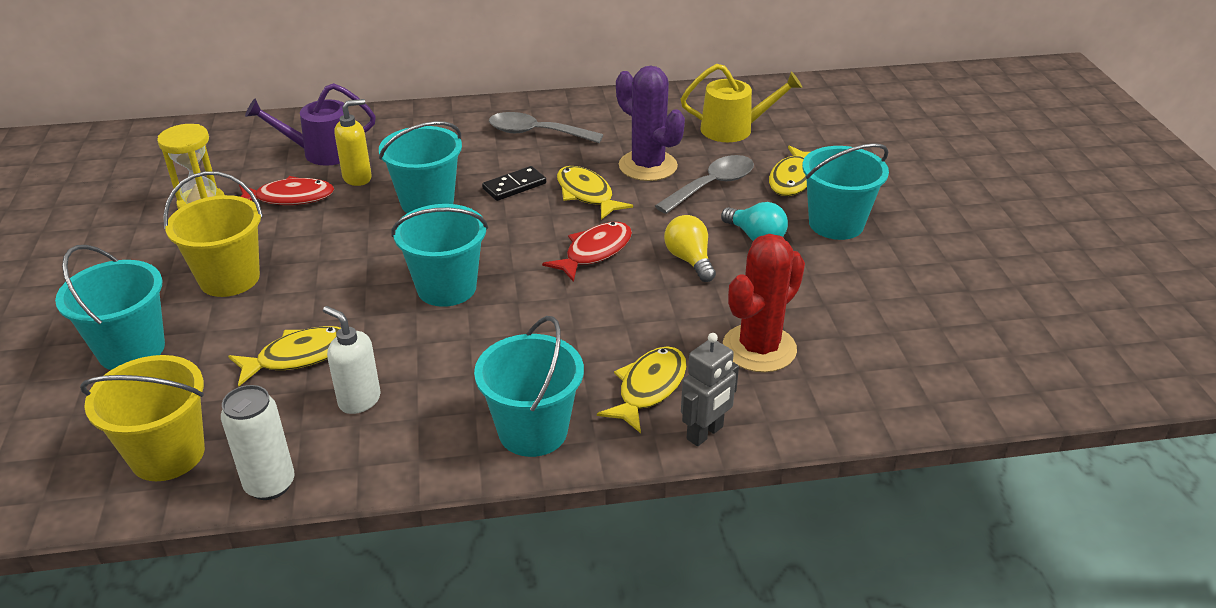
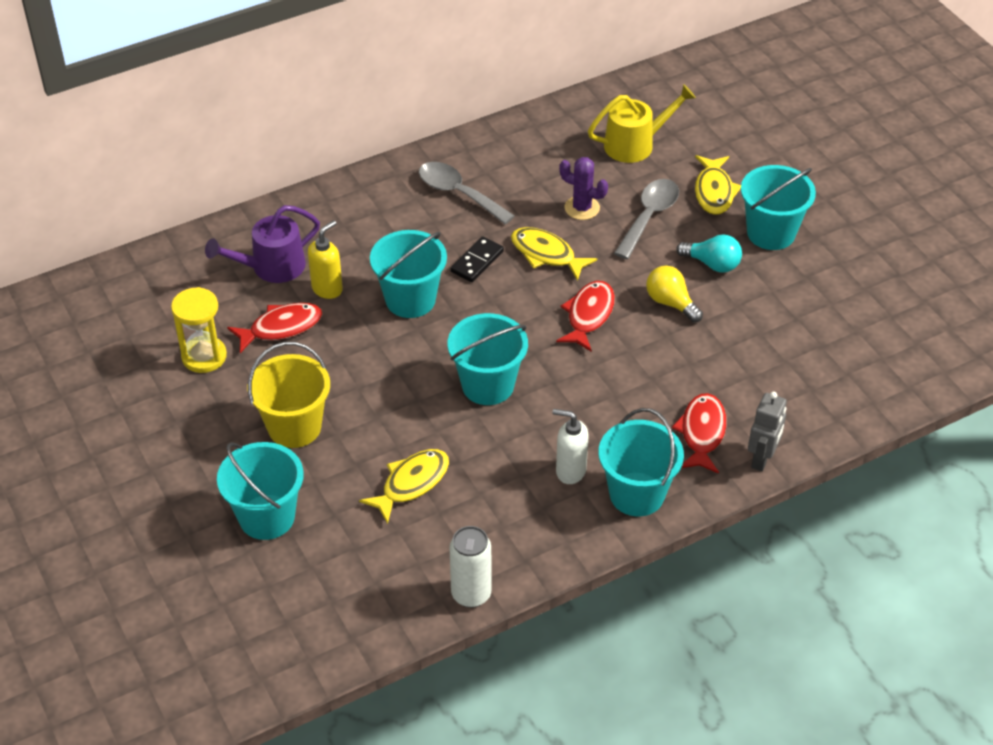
camera: 20 degrees left, 10 degrees up
yellow bucket [80,355,205,481] -> none
white soap dispenser [323,306,381,414] -> white soap dispenser moved to [552,409,589,484]
grey spoon [489,112,603,143] -> grey spoon turned 45 degrees clockwise [419,162,514,225]
yellow fish [597,346,687,433] -> red fish [672,393,726,474]
purple cactus [616,66,685,181] -> purple cactus [559,157,608,220], size x0.64
red cactus [723,234,805,372] -> none

